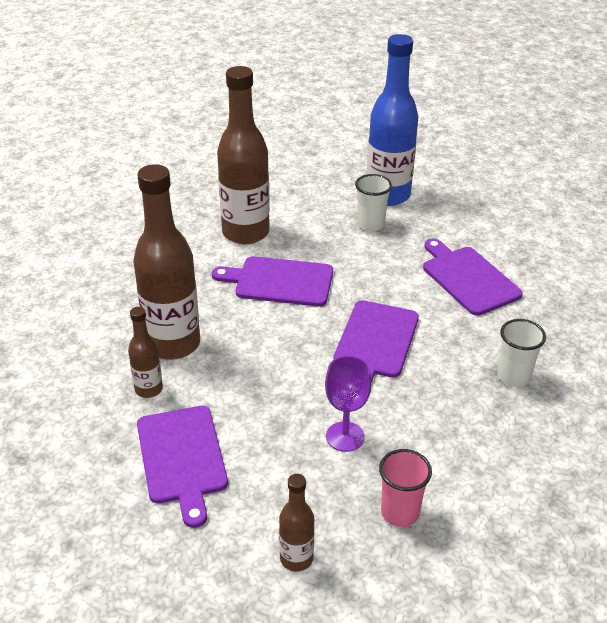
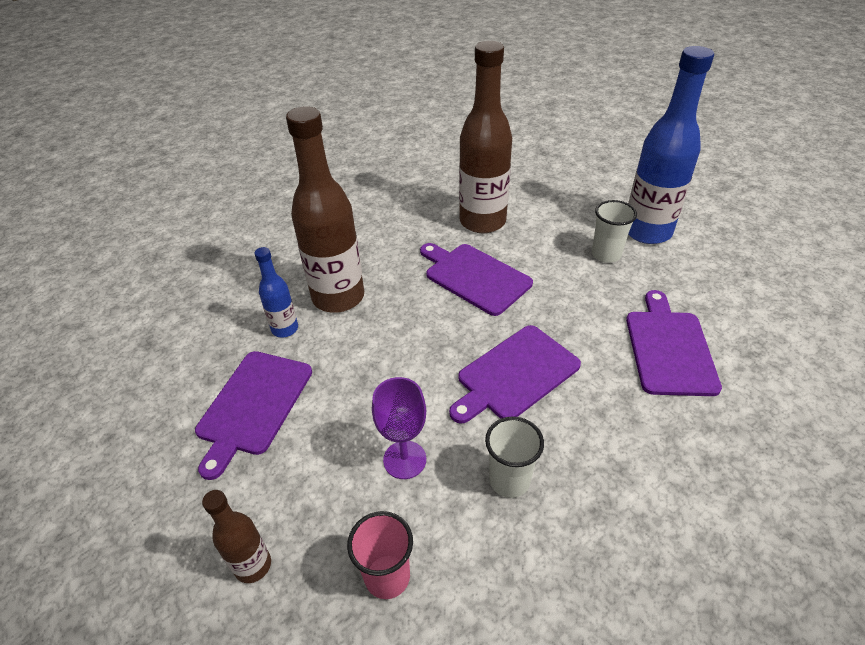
camera: 35 degrees right, 5 degrees up
brown bottle [128,307,163,398] -> blue bottle [254,247,298,338]
white cup [497,319,546,387] -> white cup moved to [485,416,544,498]

